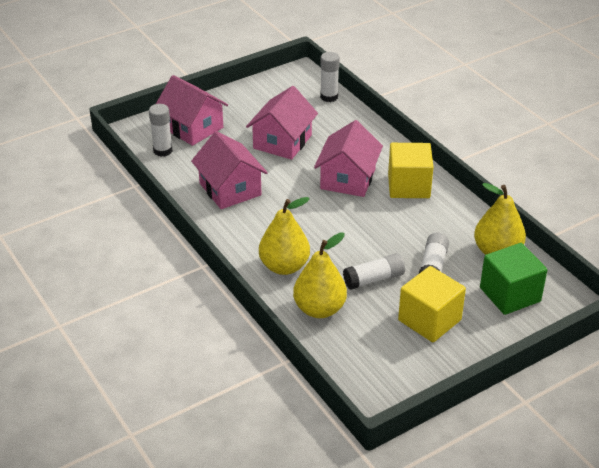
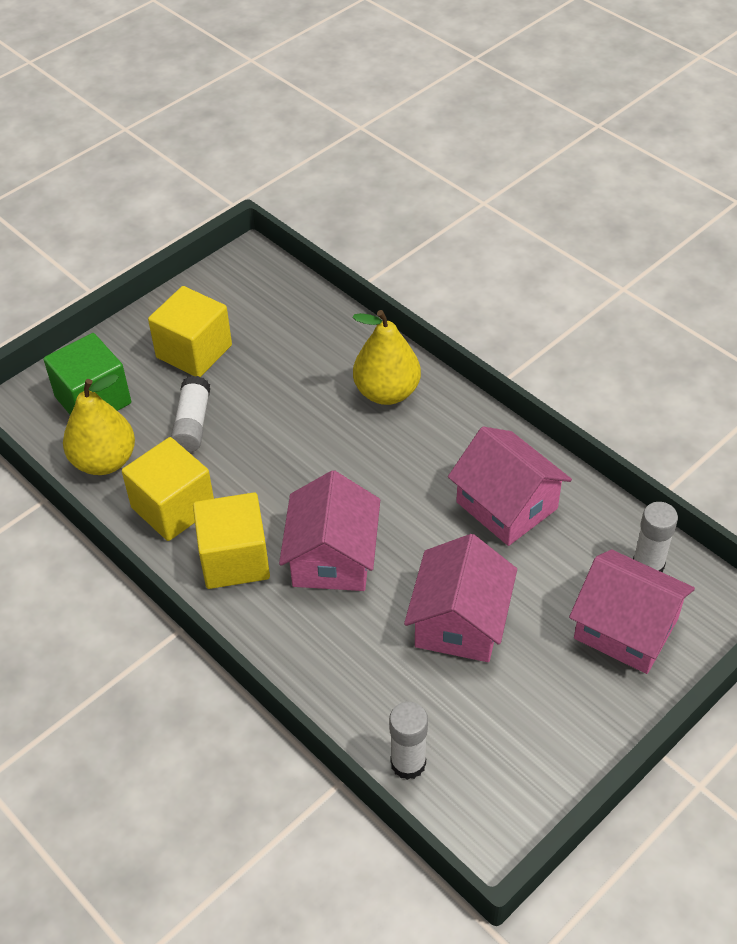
camera: 170 degrees right, 10 degrees up
yellow pear [293,232,347,318] -> none
white glue stick [343,253,405,290] -> none
none -> yellow cube [122,437,214,541]

